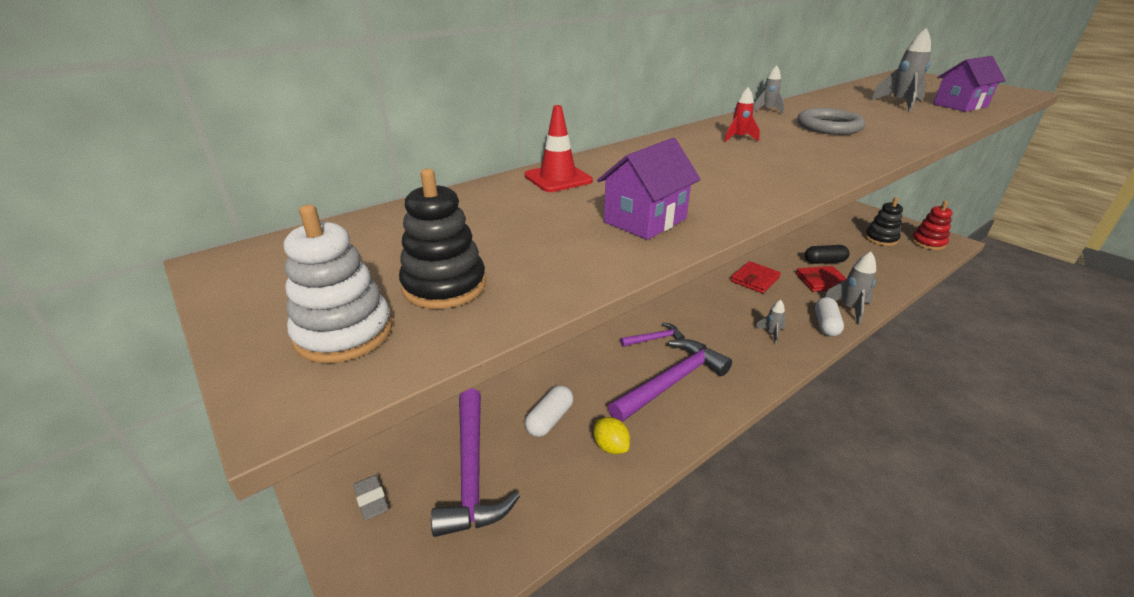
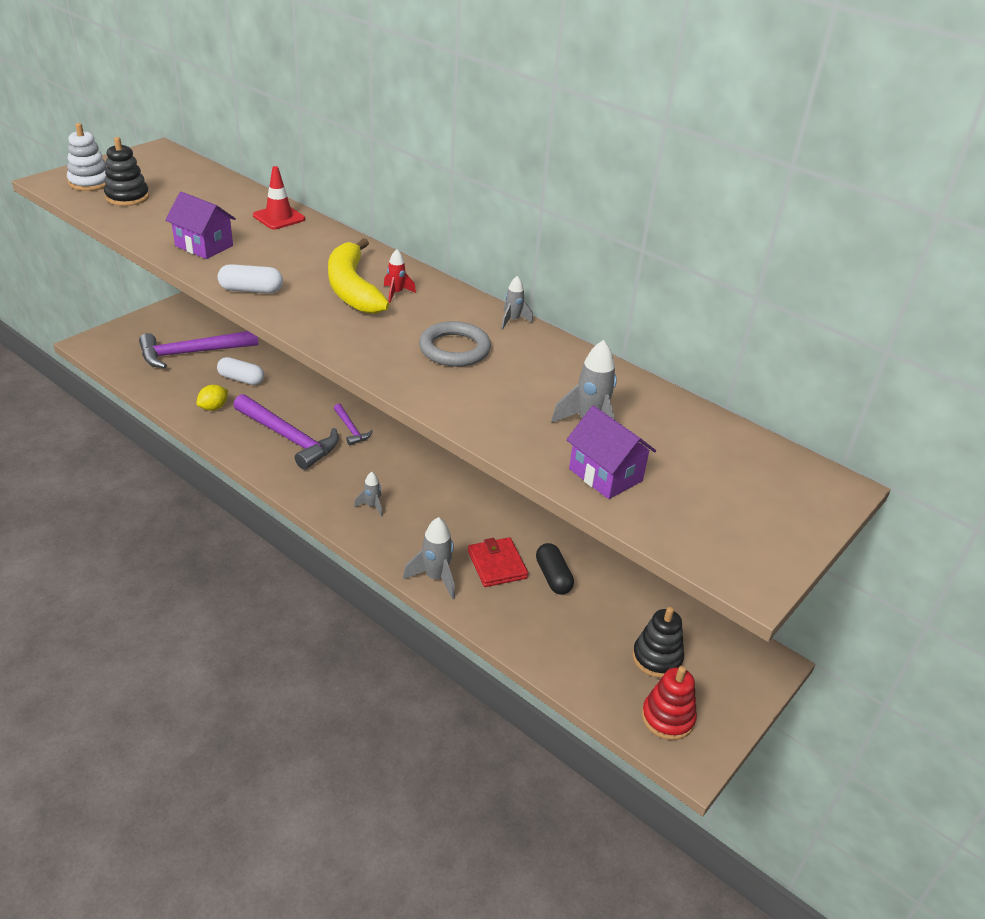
camera: 75 degrees right, 5 degrees up
grey eraser [353,475,389,520] -> none
red wallet [731,261,781,293] -> none
white capsule [815,297,844,337] -> white capsule moved to [218,264,283,293]
none -> yellow banana [328,238,390,314]

